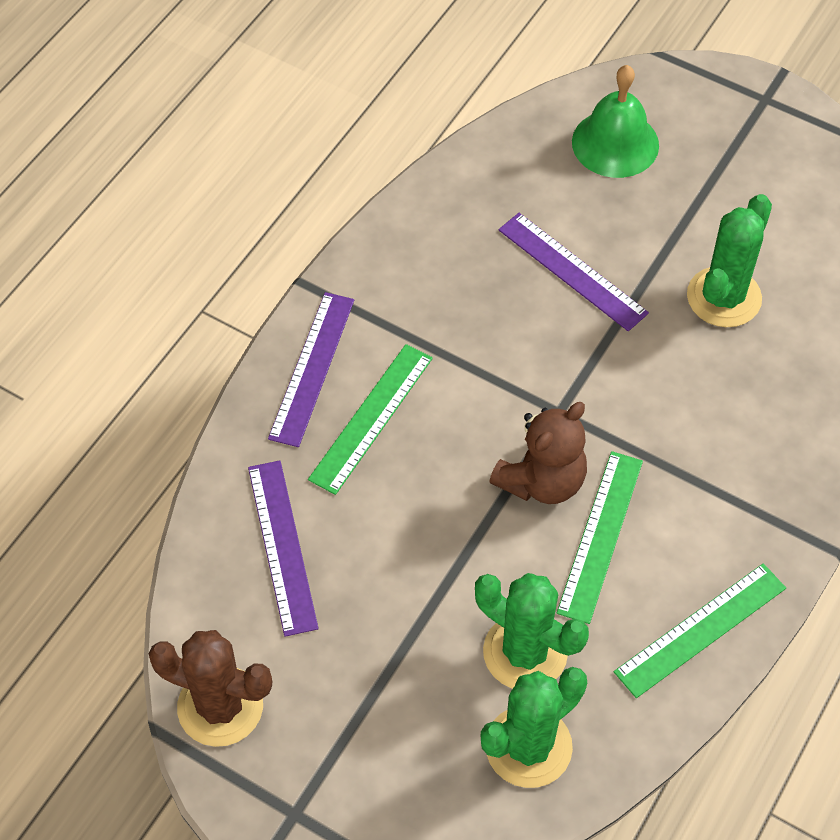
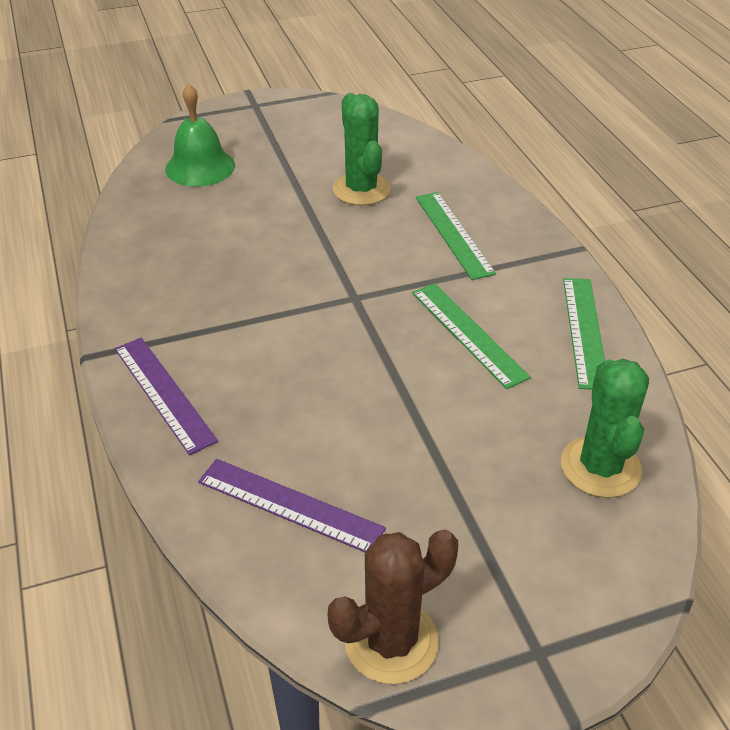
camera: 50 degrees left, 15 degrees down
green ruler [308,344,433,495] -> green ruler moved to [416,192,496,280]
green cactus [475,573,589,689] -> none
brown teddy bear [489,402,587,504] -> none
purple ruler [499,213,649,331] -> none

